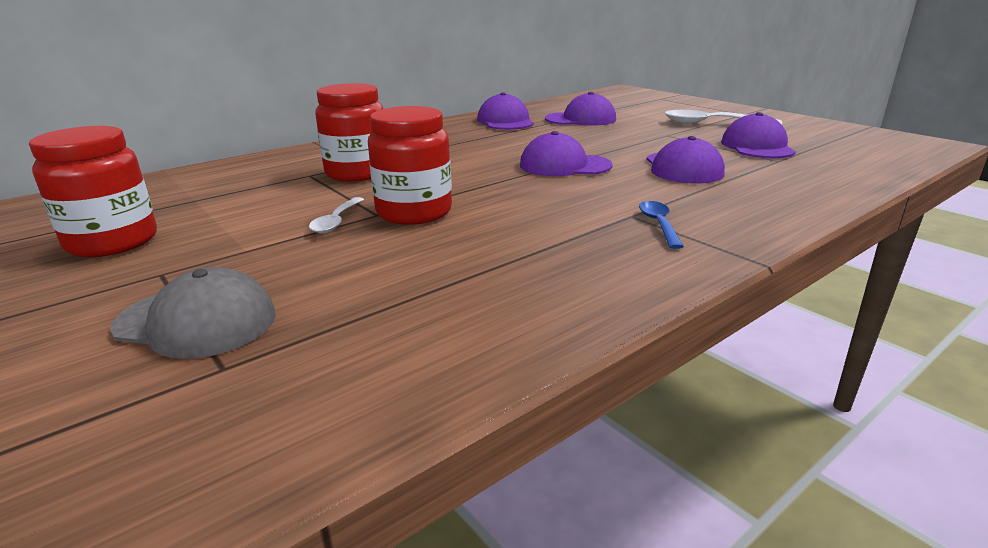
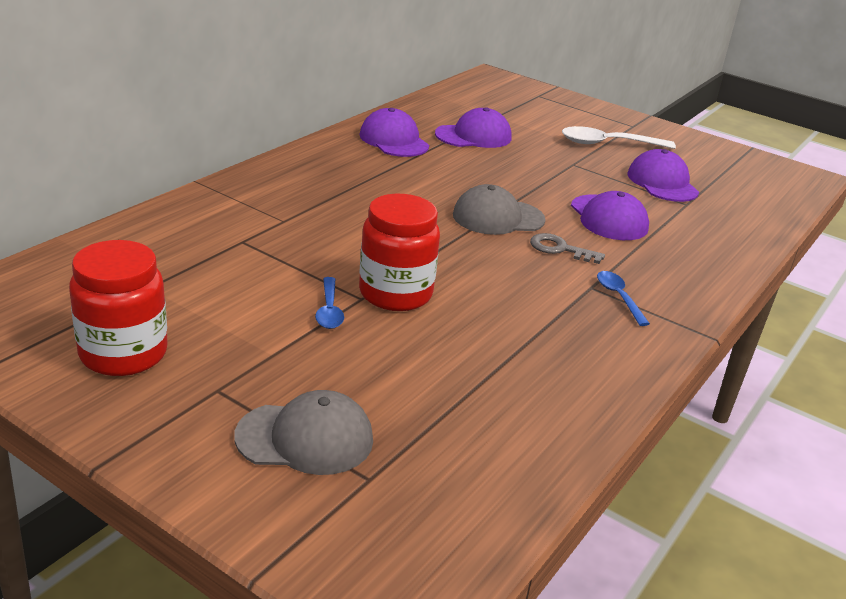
camera: 20 degrees left, 5 degrees up
white spoon [309,197,364,233] -> blue spoon [315,277,344,329]
red jar [315,83,383,181] -> none
purple cap [520,131,613,176] -> grey cap [453,184,546,235]
none -> grey key [530,233,605,264]

